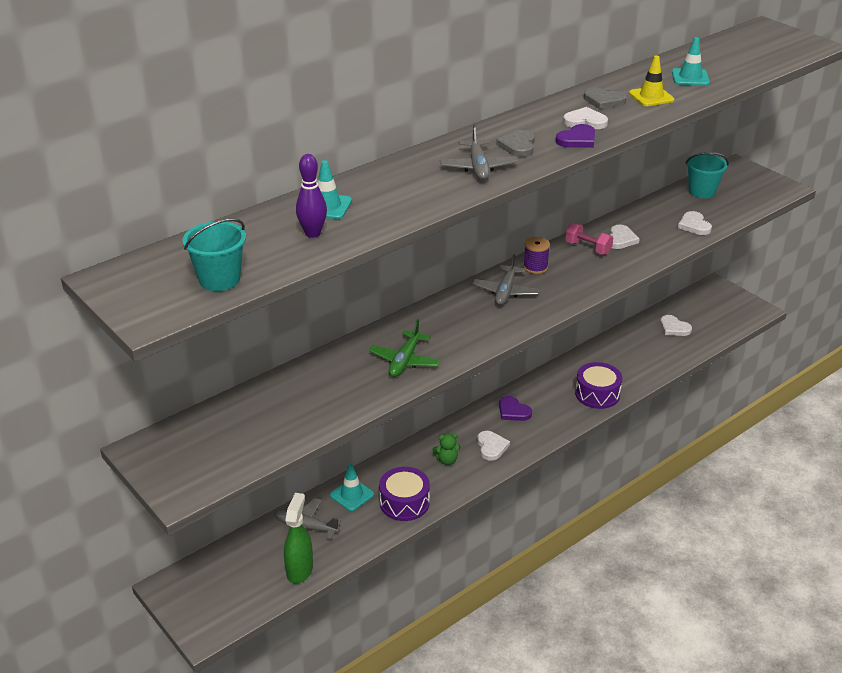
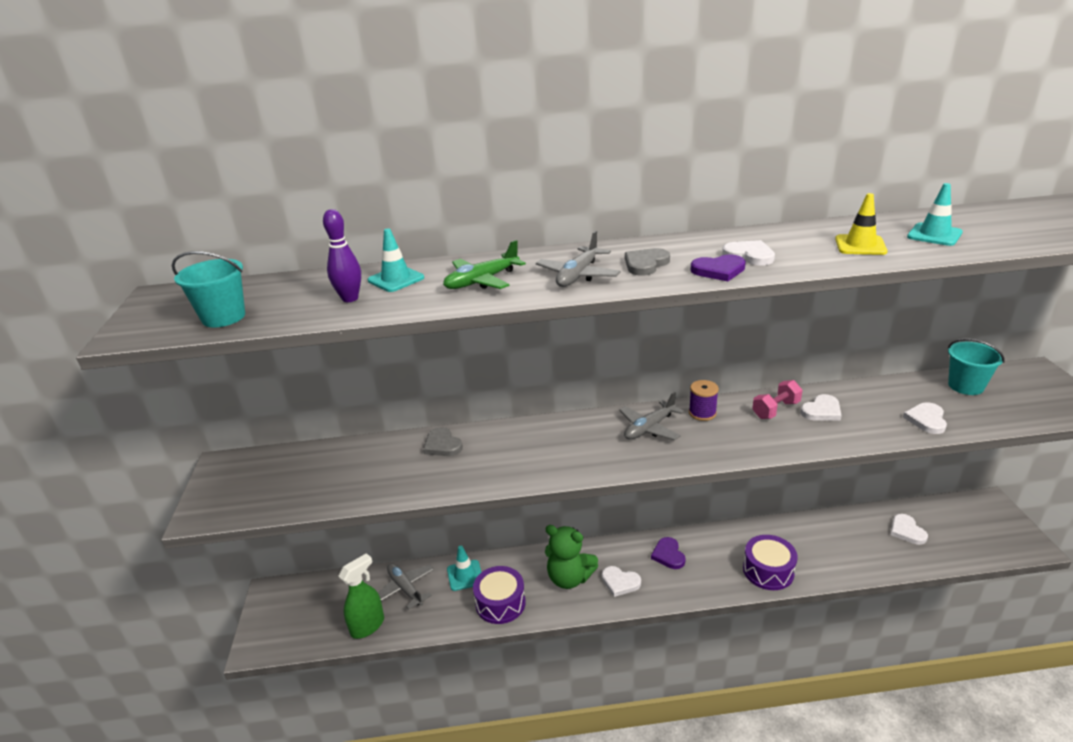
camera: 35 degrees right, 5 degrees down
green plane [369,319,440,377] -> green plane moved to [443,240,526,289]
green teddy bear [432,433,461,465] -> green teddy bear [545,525,598,589], size x1.92
white heart [477,431,510,461] -> white heart turned 90 degrees clockwise [602,566,641,597]
pink dumbbell [565,222,613,255] -> pink dumbbell turned 75 degrees clockwise [752,380,803,419]
grey heart [584,87,626,109] -> grey heart moved to [423,427,463,456]

